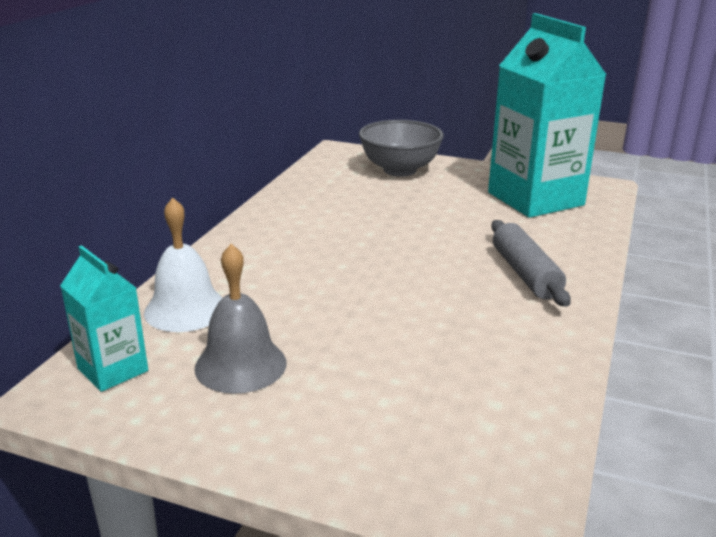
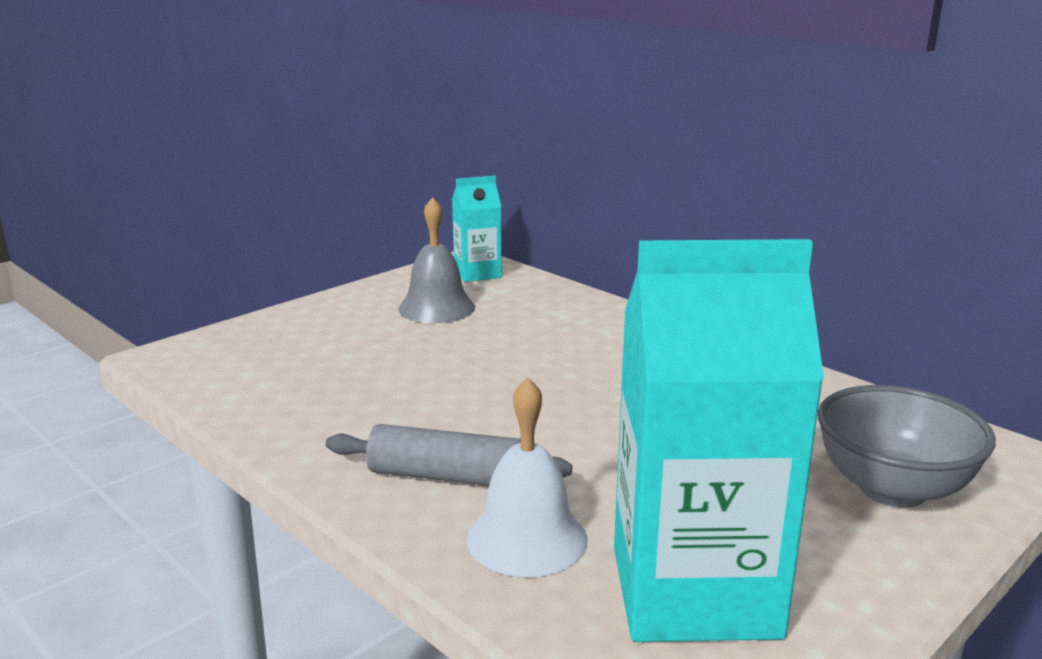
camera: 115 degrees right, 5 degrees down
white bell [144,197,222,332] -> white bell moved to [467,377,588,577]

